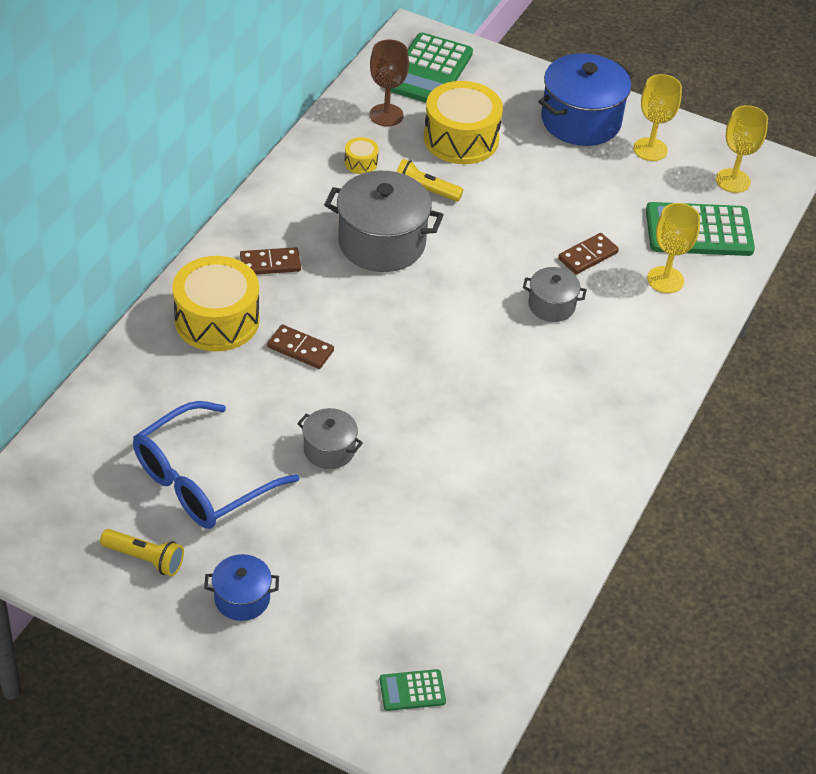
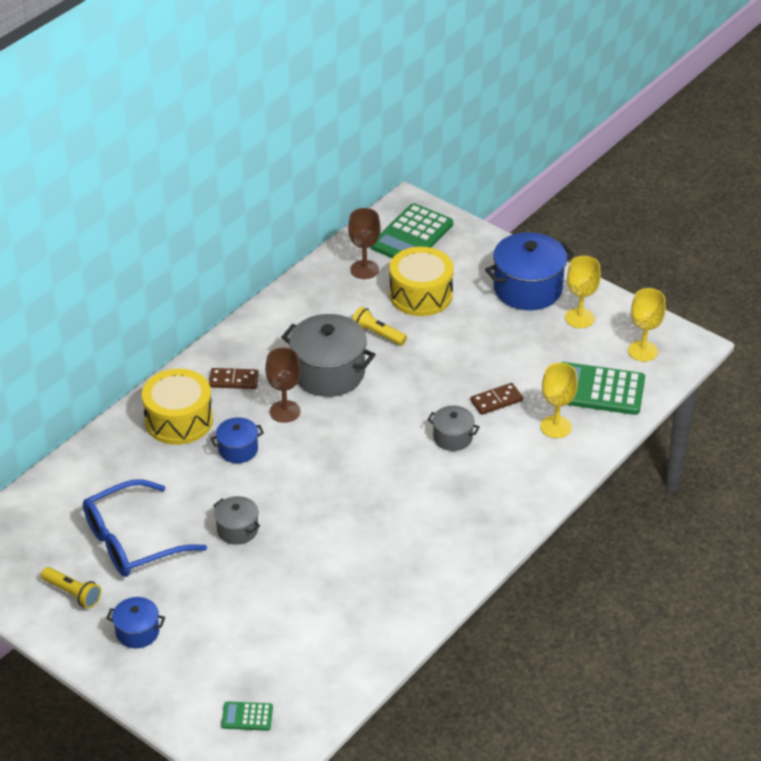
camera: 15 degrees right, 5 degrees down
brown domino [267,325,334,369] -> blue pot [211,417,264,463]
yellow drum [345,137,379,174] -> none
none -> brown goblet [265,348,301,423]

